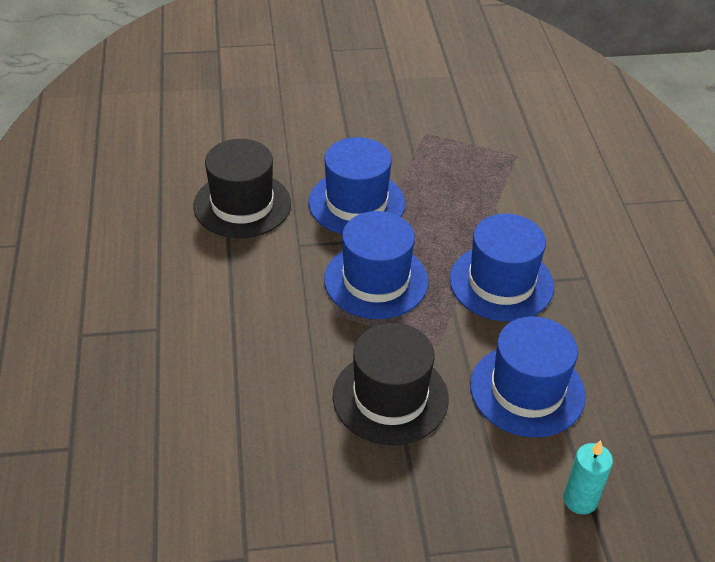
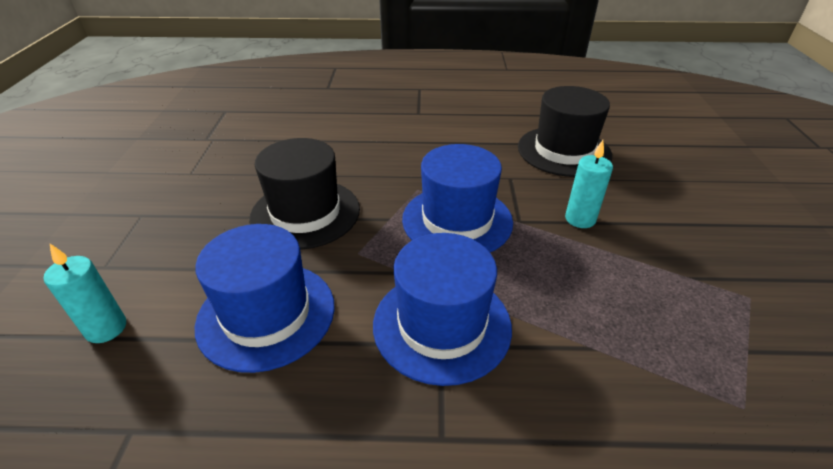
camera: 100 degrees right, 5 degrees down
blue hat [308,137,405,234] -> turquoise candle [565,140,613,228]

